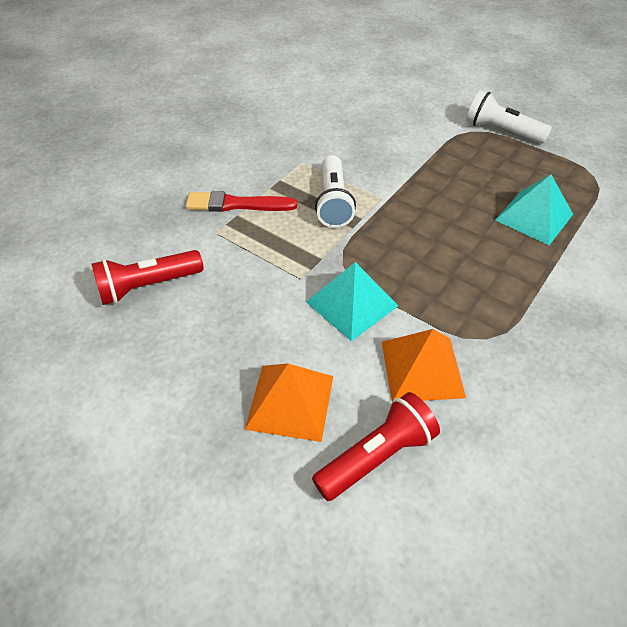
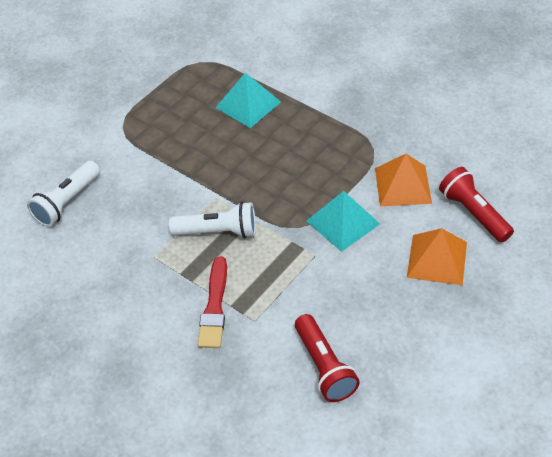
camera: 85 degrees left, 0 degrees up
white flashlight [466,90,552,144] -> white flashlight moved to [27,161,100,227]

